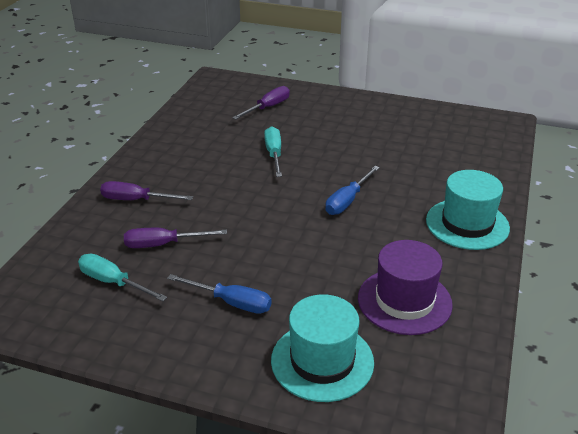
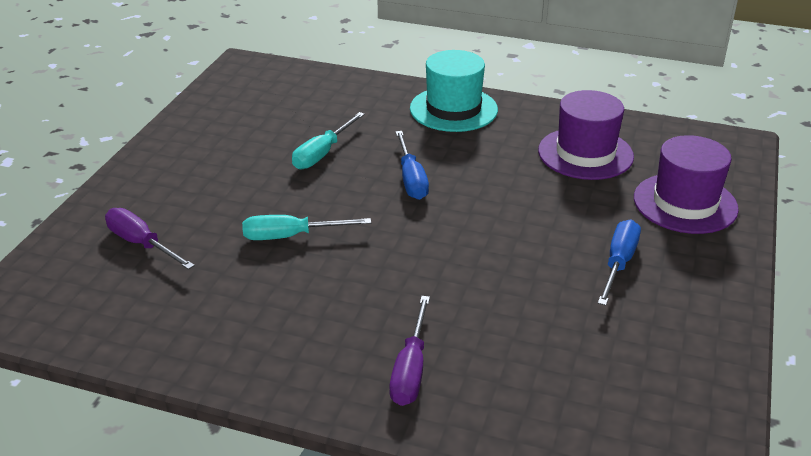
camera: 90 degrees left, 0 degrees up
turquoise screwdriver [78,254,167,301] -> turquoise screwdriver moved to [292,112,365,169]
purple screwdriver [124,228,227,248] -> none
turquoise hat [271,294,374,402] -> purple hat [634,135,739,234]
blue screwdriver [325,166,380,215] -> blue screwdriver turned 45 degrees clockwise [395,131,429,200]

